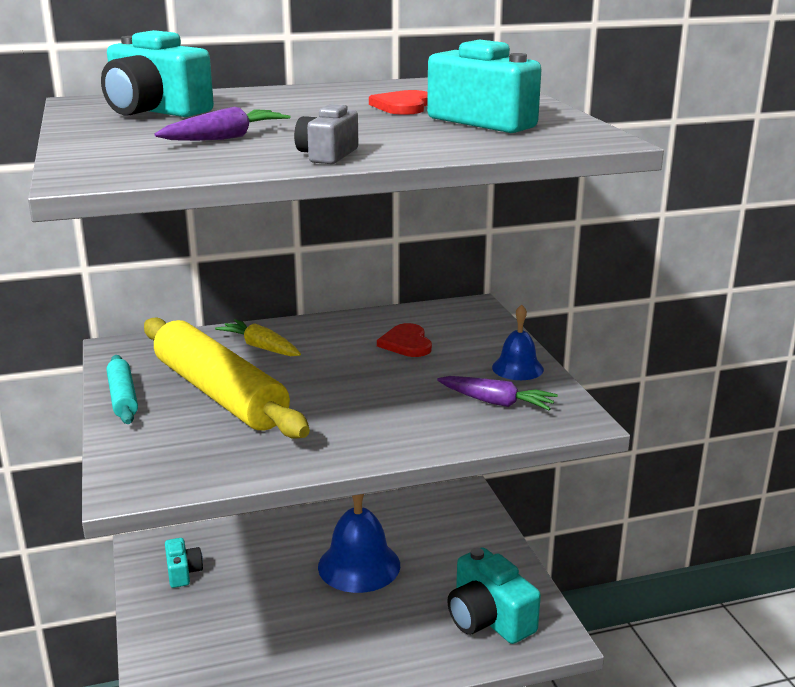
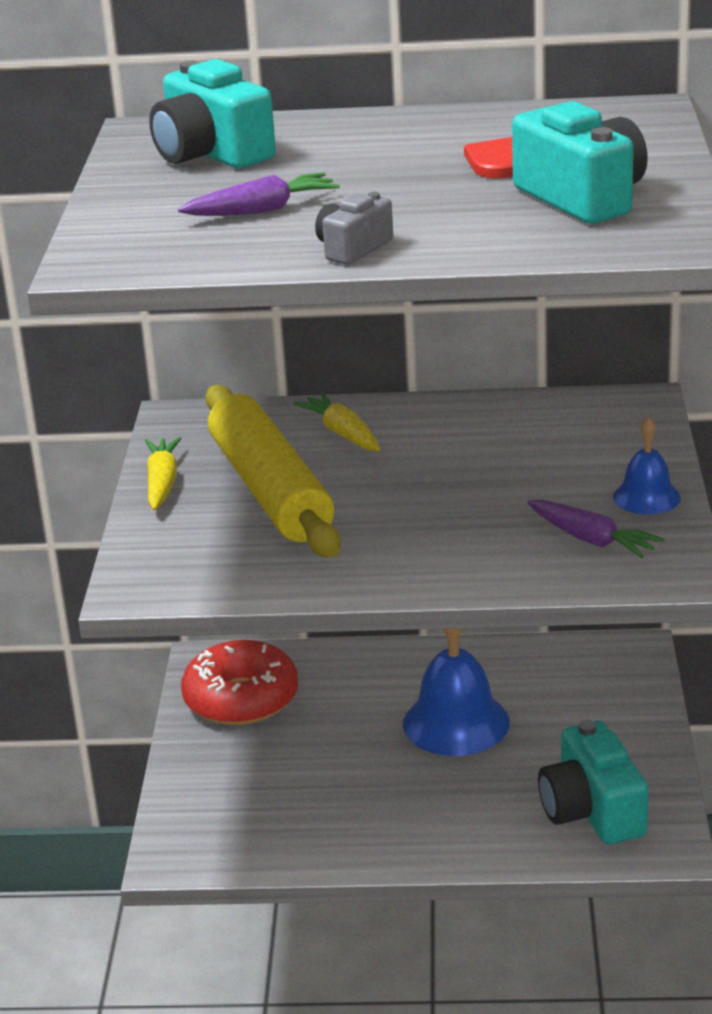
camera: 20 degrees right, 5 degrees up
turquoise rolling pin [106,355,138,424] -> yellow carrot [145,437,182,510]
turquoise camera [165,538,203,588] -> red donut [181,640,298,725]
red heart [377,323,432,357] -> none

